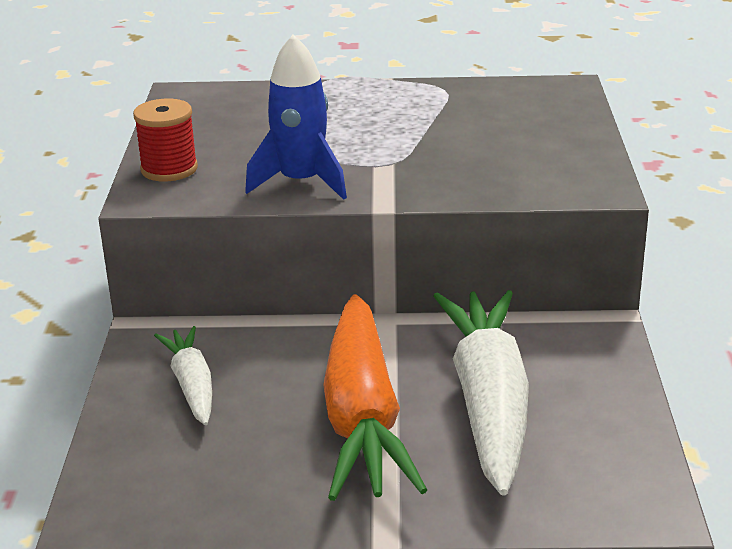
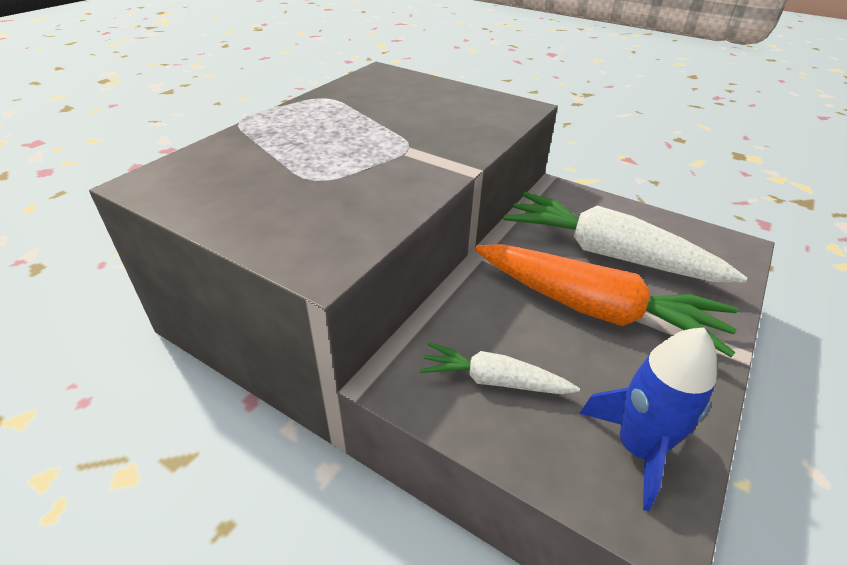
camera: 60 degrees left, 10 degrees up
red spool [133,99,198,181] -> none
blue rocket [245,34,347,200] -> blue rocket moved to [579,327,717,511]

